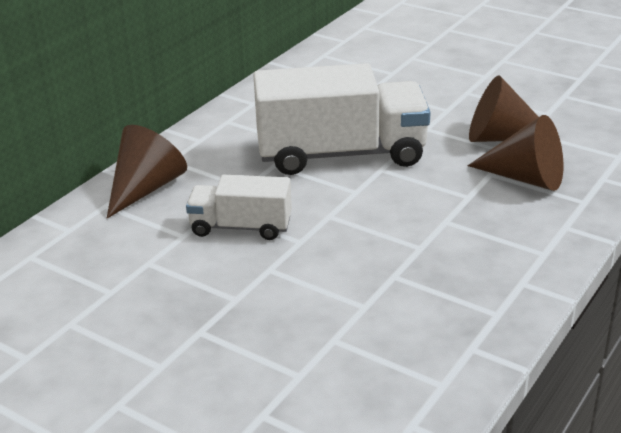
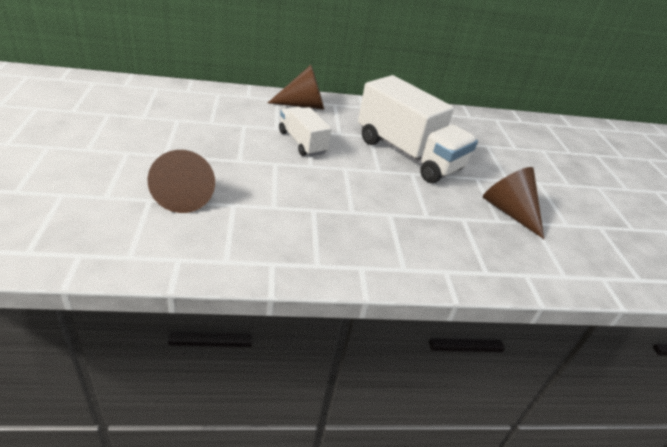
camera: 45 degrees right, 5 degrees up
brown cone [468,115,563,191] -> brown cone moved to [147,150,215,213]

